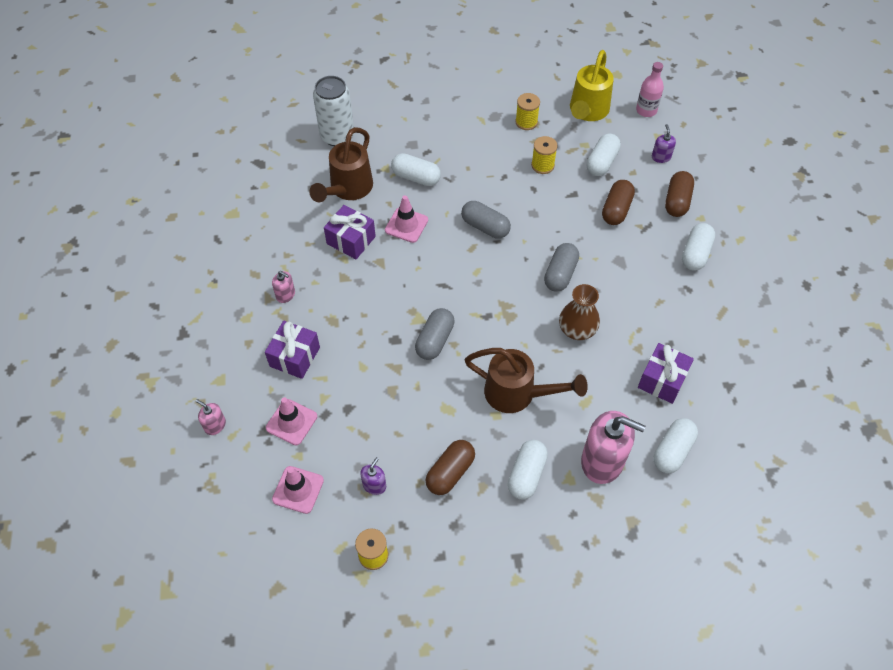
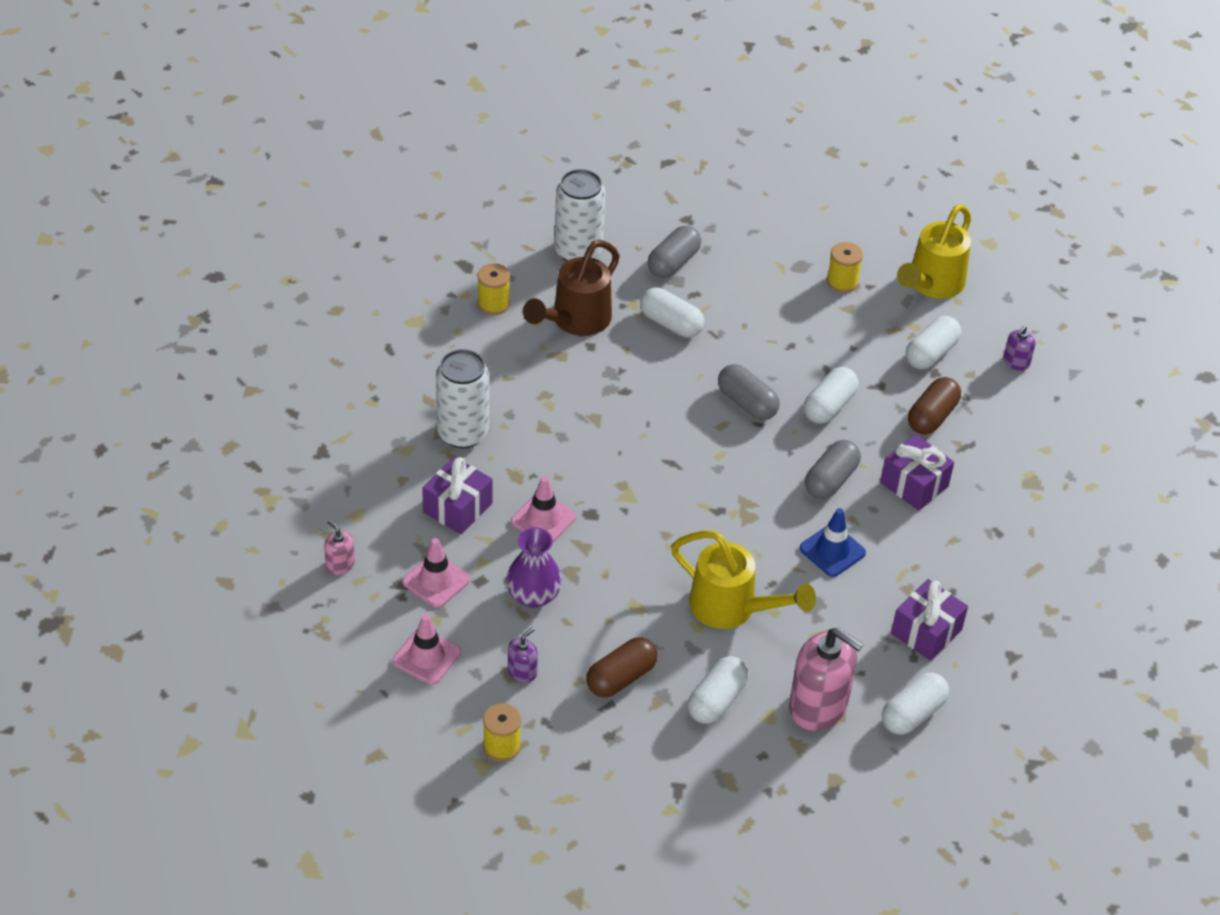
camera: 10 degrees right, 10 degrees down
pink soap dispenser [272,271,295,303] -> white can [436,349,489,449]
purple gift [324,205,376,259] -> purple gift moved to [880,434,954,511]
pink traffic cone [385,195,428,243] -> pink traffic cone moved to [511,476,576,542]
grey capsule [415,308,455,360] -> grey capsule moved to [647,225,701,278]
brown watering can [465,348,588,413] -> yellow watering can [671,530,816,629]
yellow spool [531,136,558,174] -> yellow spool moved to [478,263,510,315]
brown vase [559,284,600,340] -> blue traffic cone [800,508,866,577]
pink bottle [636,62,664,117] -> none
purple soap dispenser [652,124,676,163] -> purple soap dispenser turned 150 degrees counterclockwise [1003,326,1035,371]
brown capsule [665,171,694,217] -> none
white capsule [682,223,716,271] -> white capsule moved to [804,367,859,424]
none -> purple vase [506,527,562,608]

